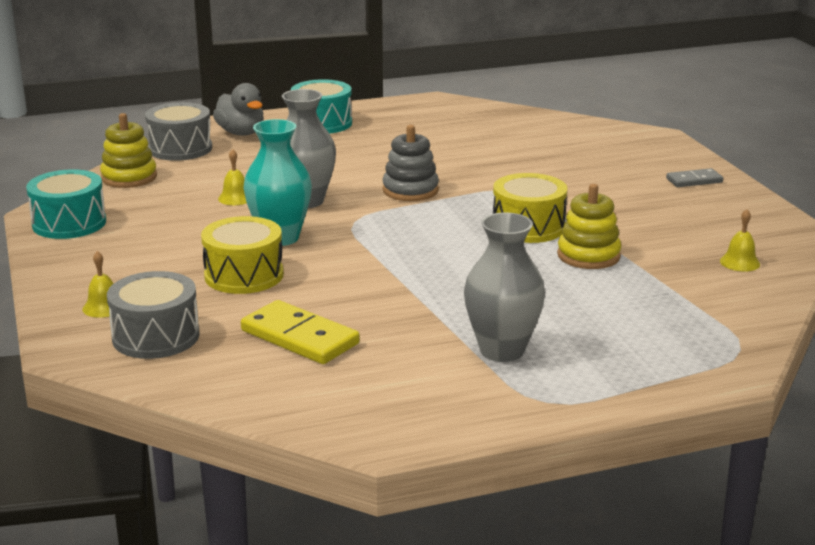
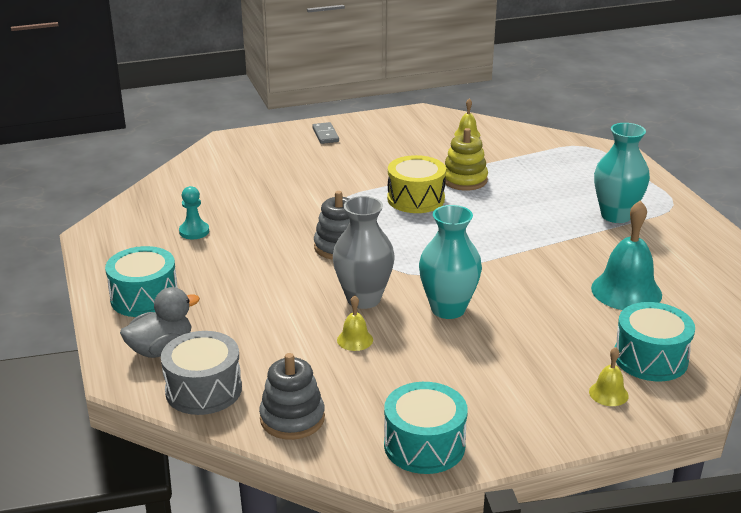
camera: 90 degrees left, 5 degrees up
yellow stacking toy [100,113,157,188] -> grey stacking toy [259,353,325,440]
grey drum [107,271,200,359] -> turquoise drum [614,302,695,381]
yellow drum [201,216,284,294] -> none
yellow domino [241,300,360,364] -> turquoise bell [591,200,662,310]
grey vase [464,213,545,362] -> turquoise vase [594,123,650,223]
none -> turquoise pawn [179,186,209,239]

